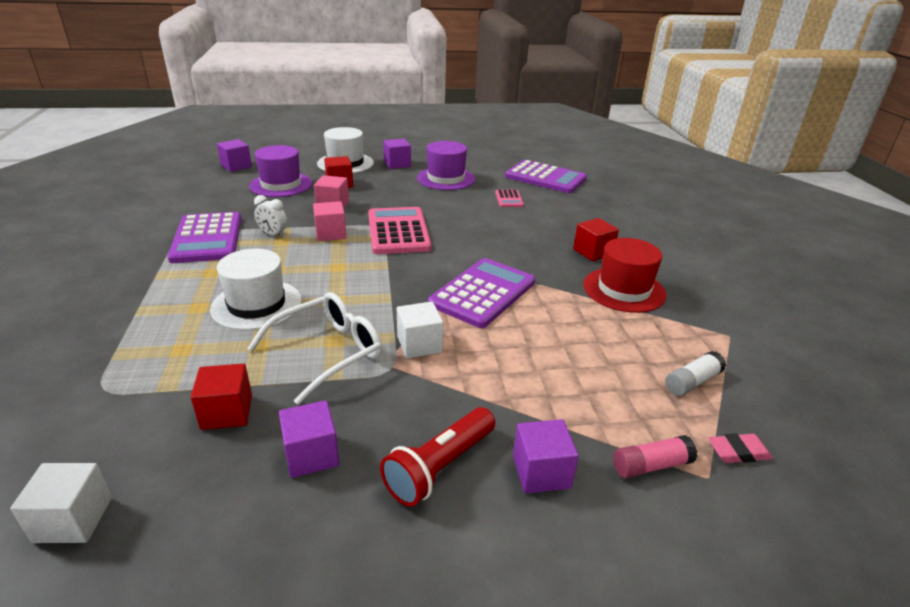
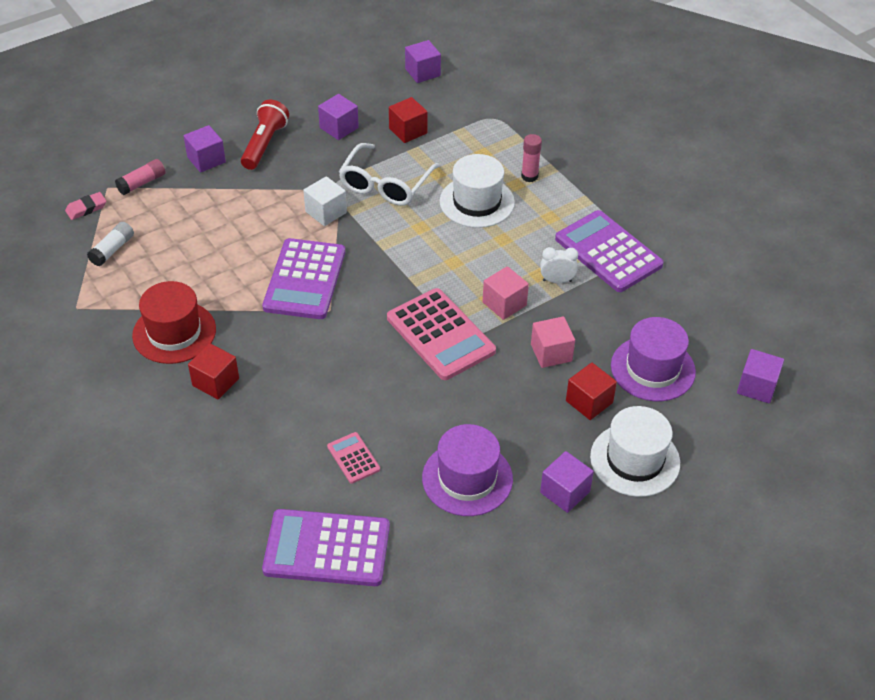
camera: 155 degrees right, 15 degrees up
white cube [10,463,112,543] -> purple cube [405,40,441,83]
none -> pink glue stick [521,134,542,182]

